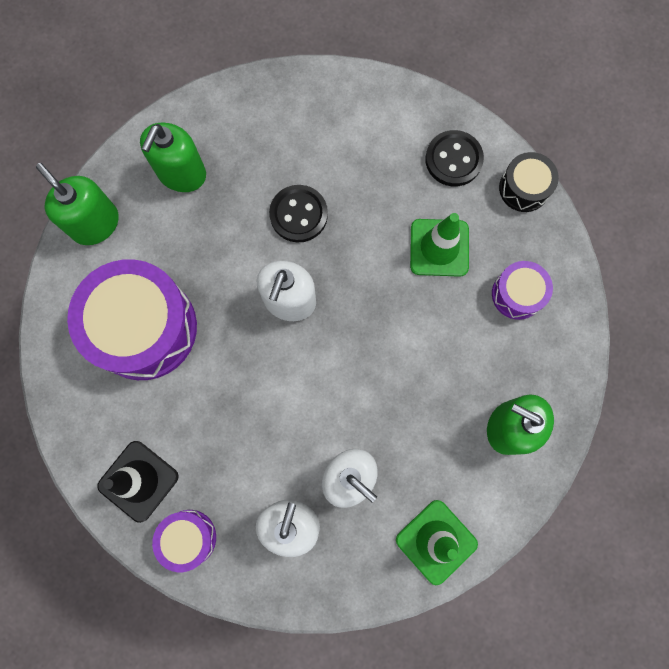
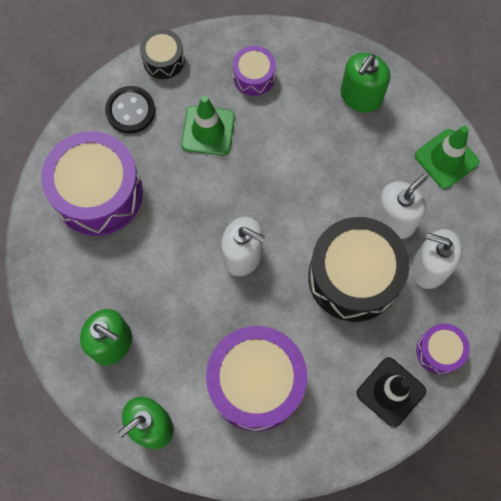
camera: 85 degrees left, 5 degrees down
black button [269,185,328,243] -> none
none -> purple drum [41,131,143,236]
none -> black drum [308,217,409,322]

